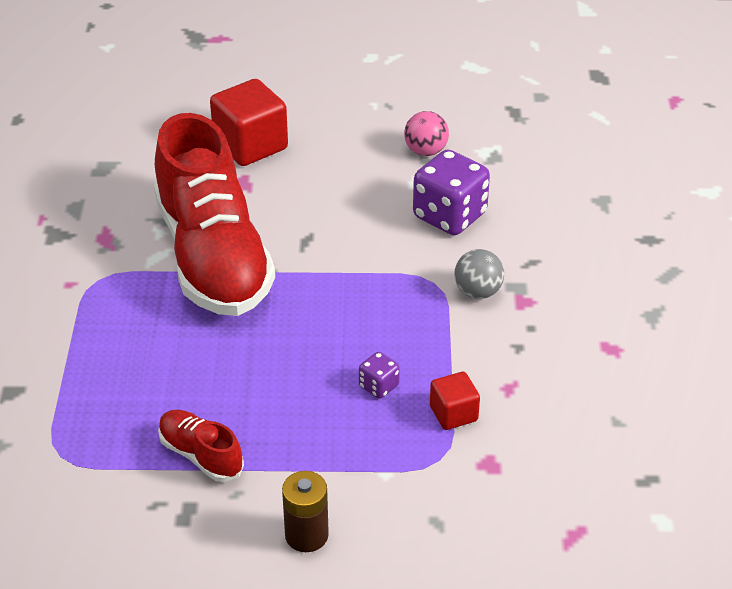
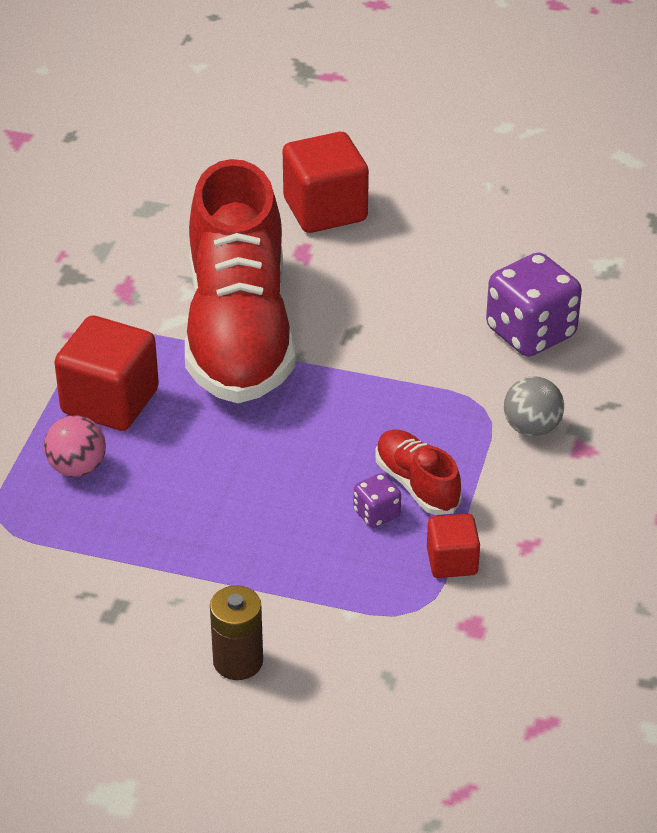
camera: 15 degrees right, 0 degrees up
red shoe [158,409,244,482] -> red shoe moved to [375,429,462,515]
pink ball [404,111,449,156] -> pink ball moved to [44,415,106,477]
none -> red cube [54,316,159,431]

